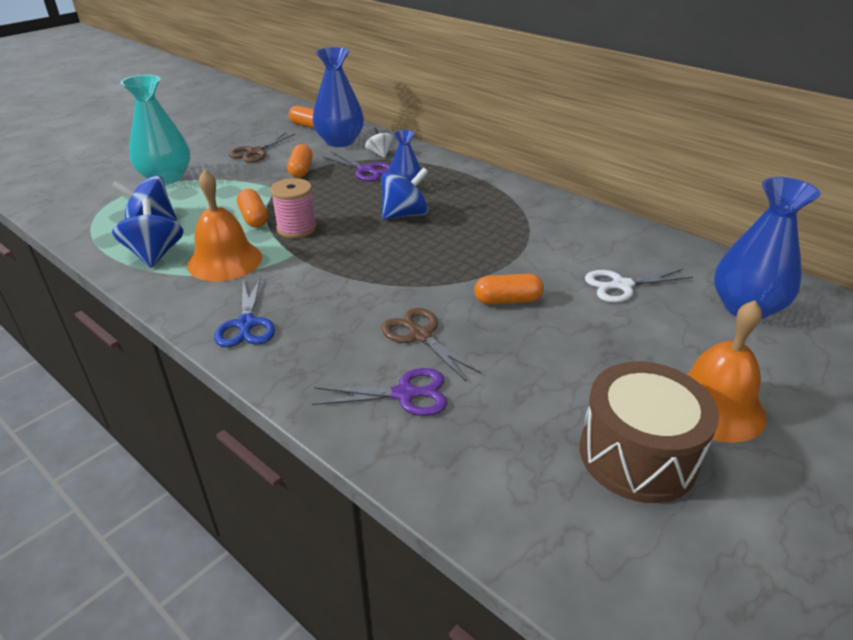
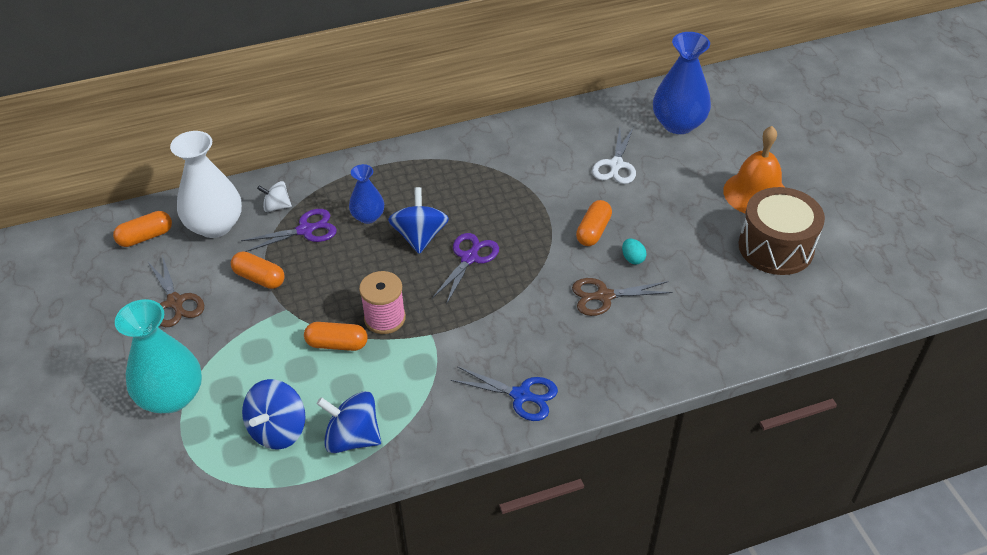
camera: 60 degrees left, 10 degrees up
orange bell [187,169,262,282] -> none
blue vase [312,47,364,147] -> white vase [170,131,242,238]
purple scissors [312,368,447,416] -> purple scissors moved to [432,233,499,305]
none -> turquoise egg [622,239,647,264]

